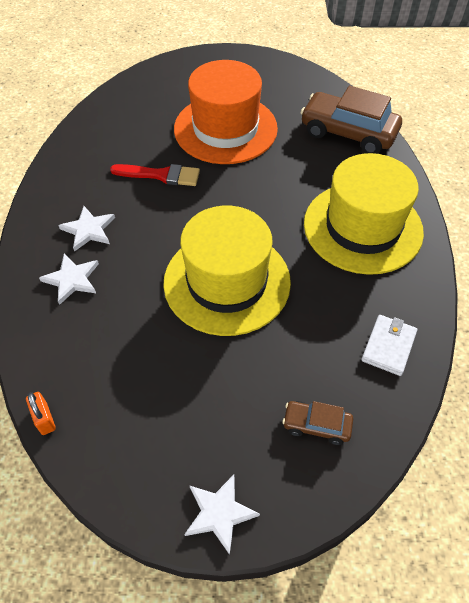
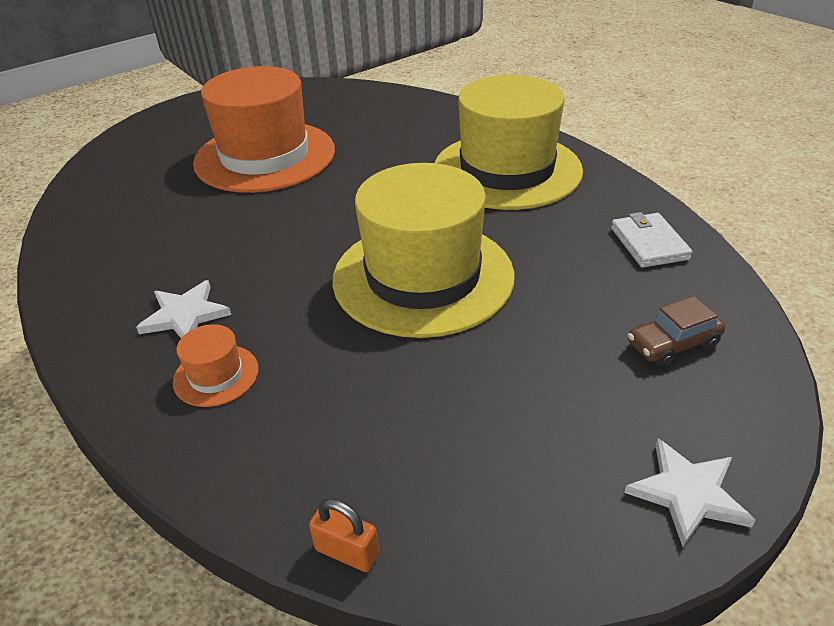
camera: 35 degrees left, 15 degrees down
white star [39,254,99,305] -> orange hat [173,324,259,407]
red brush [110,164,200,186] -> none
brown car [300,85,402,154] -> none

